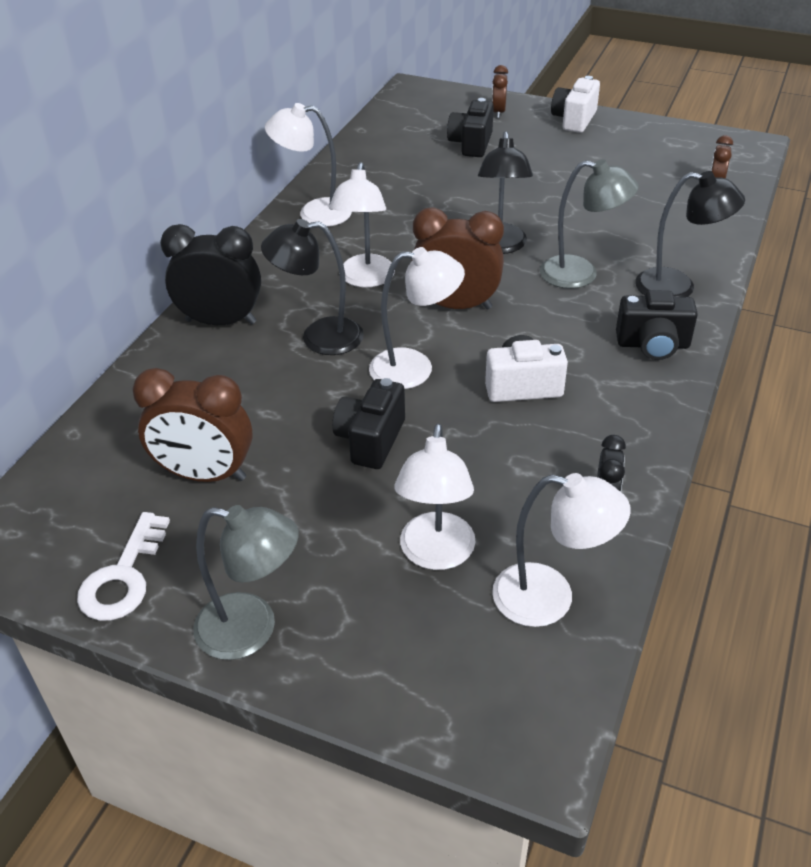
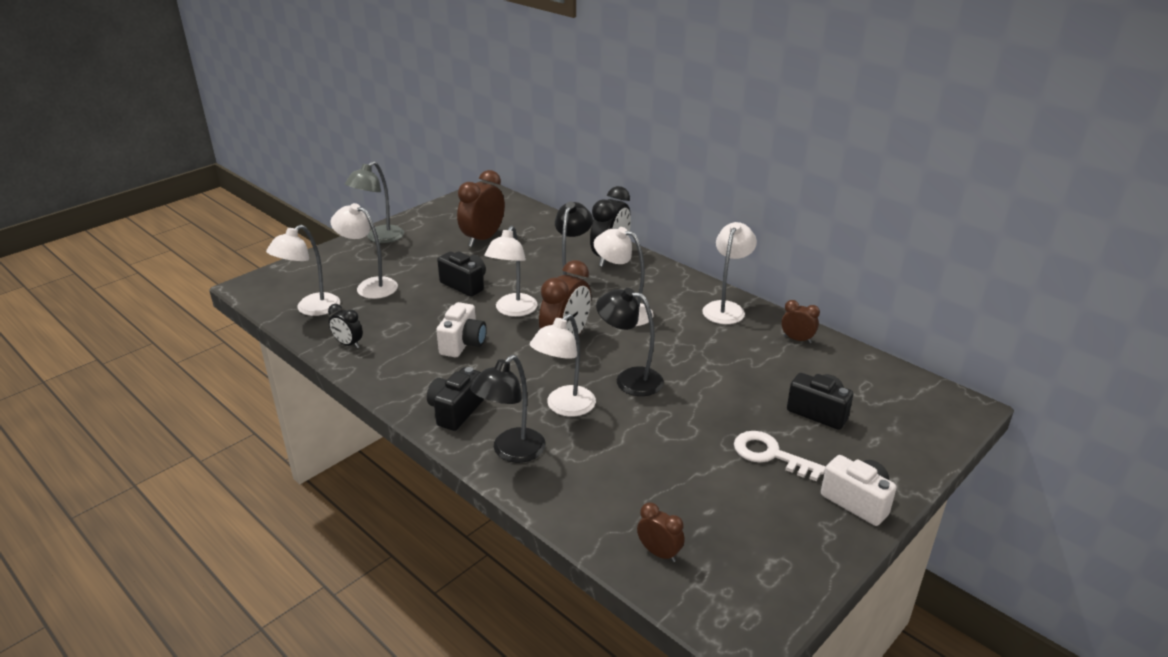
camera: 110 degrees right, 10 degrees down
white key [77,512,170,621] -> white key moved to [734,431,826,481]
brown clock [492,65,508,118] -> brown clock moved to [781,300,820,343]
grey lamp [540,159,639,289] -> white lamp [530,314,596,417]

